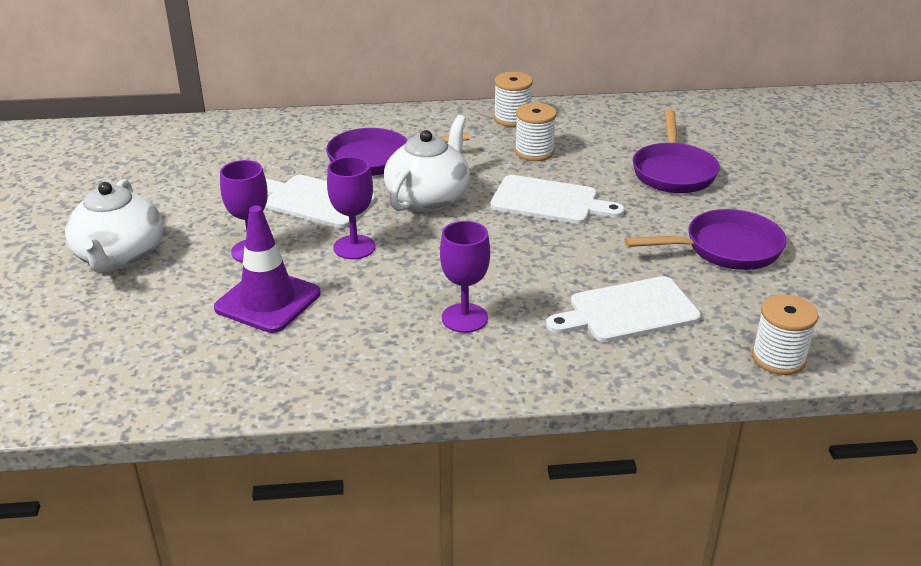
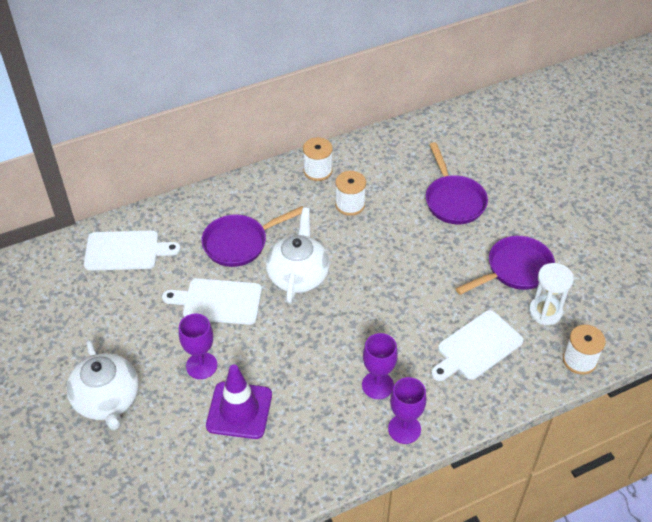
camera: 20 degrees left, 15 degrees up
purple goblet [327,157,376,259] -> purple goblet moved to [388,377,427,444]
white cutting board [490,175,625,224] -> white cutting board moved to [84,230,181,271]
none -> white hourglass [529,263,574,325]

